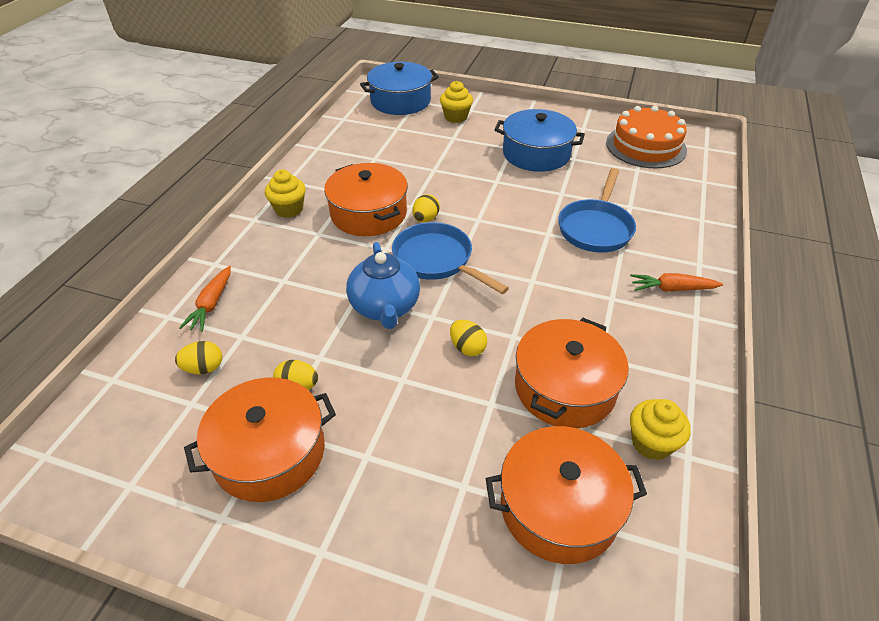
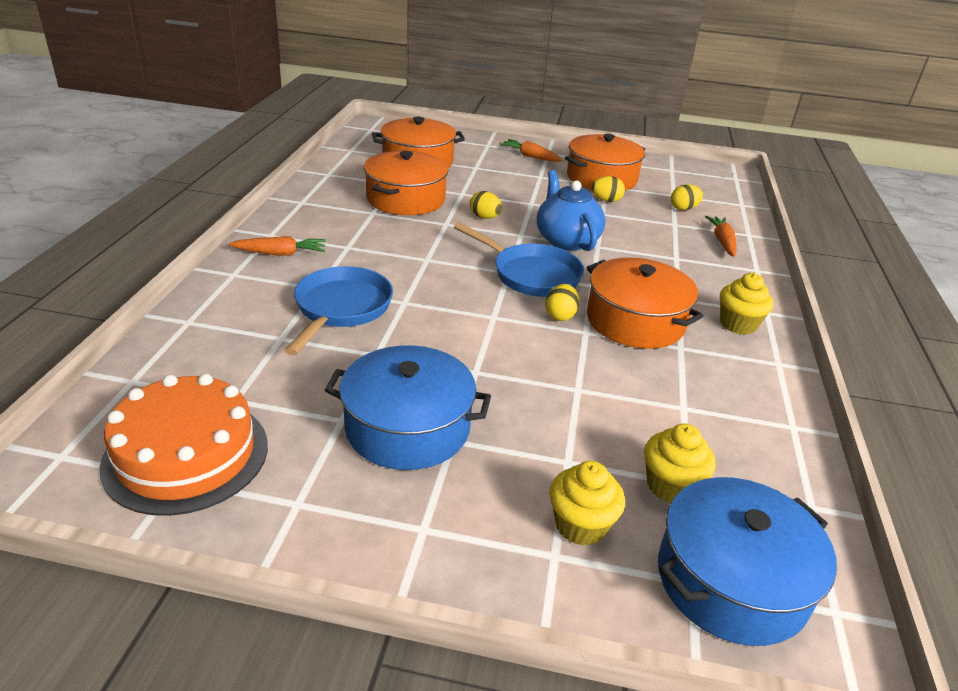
camera: 170 degrees right, 10 degrees down
yellow cupcake [630,399,691,460] -> yellow cupcake moved to [644,424,716,503]
none -> orange carrot [499,139,563,162]

